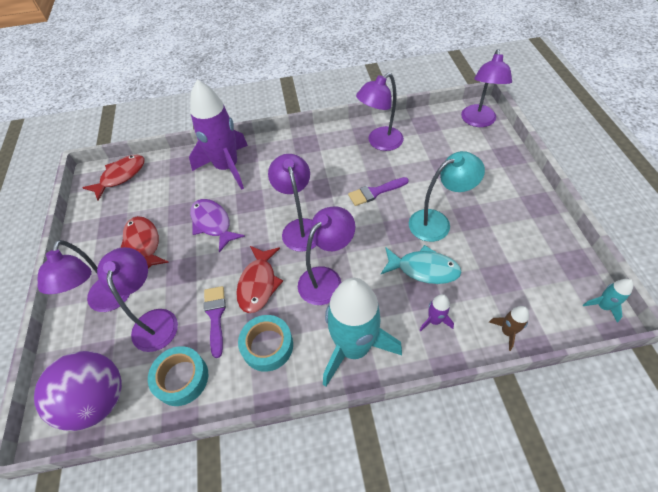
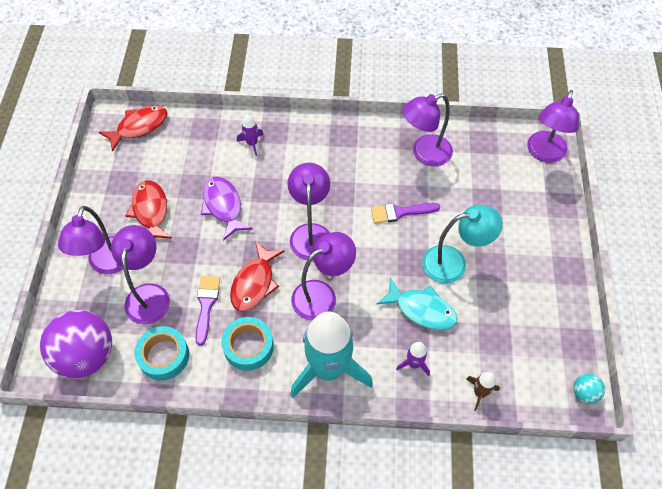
camera: 10 degrees right, 5 degrees up
purple rocket [189,80,248,190] -> purple rocket [237,114,264,156], size x0.41
turquoise rocket [583,279,634,322] -> turquoise ball [574,374,605,404]

